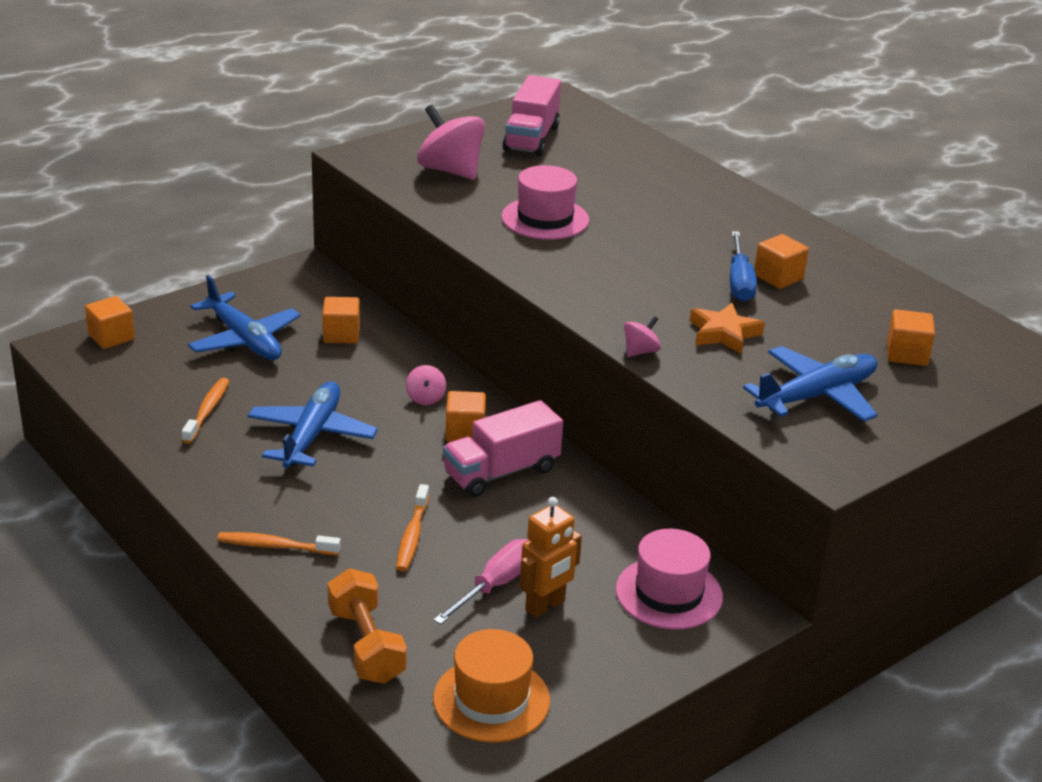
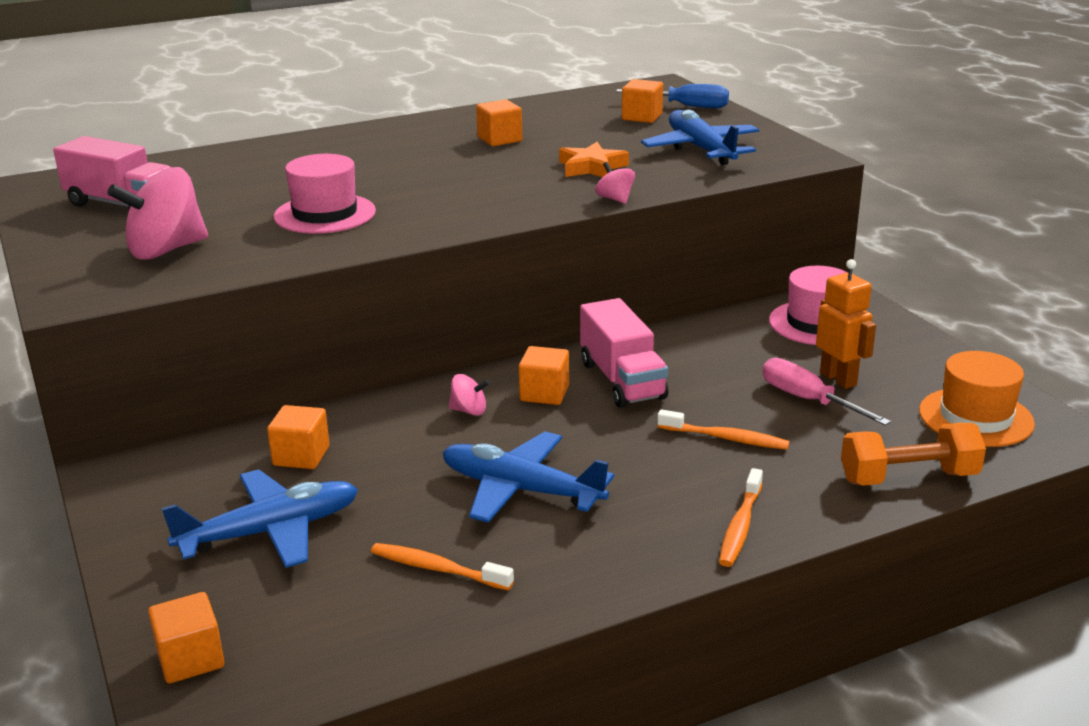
camera: 75 degrees left, 5 degrees down
blue screwdriver [730,231,757,302] -> blue screwdriver moved to [616,84,729,108]

